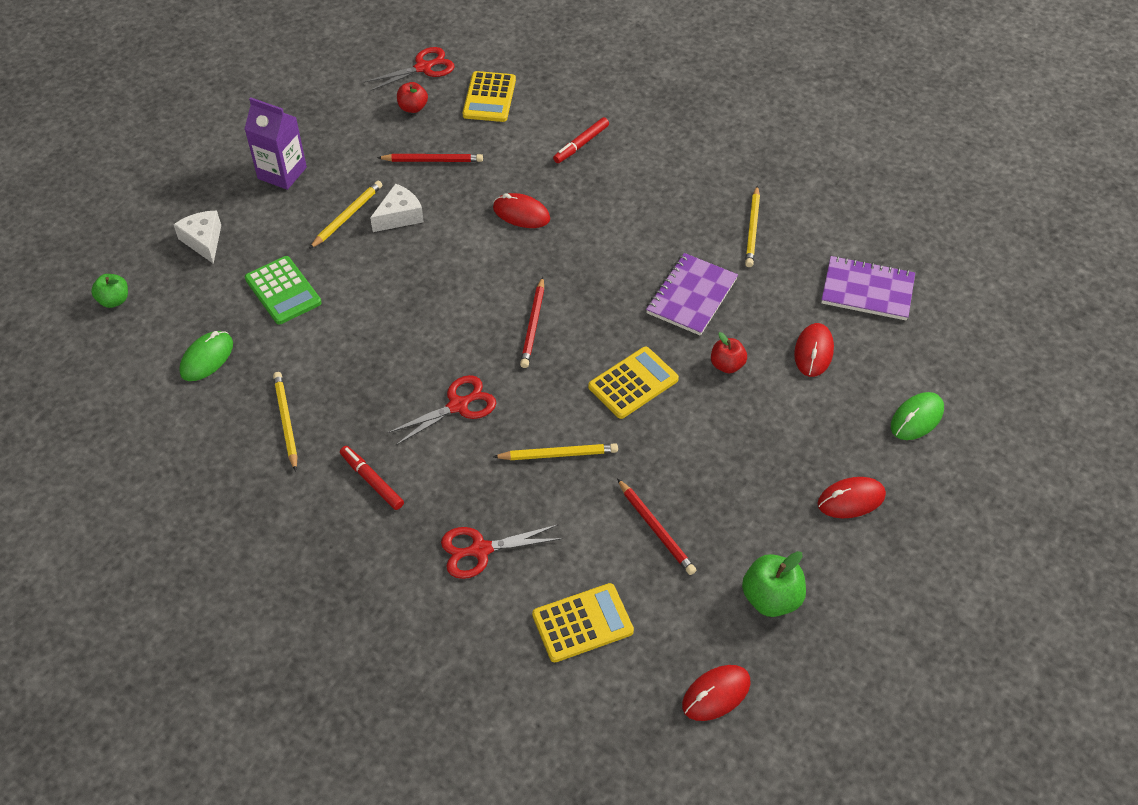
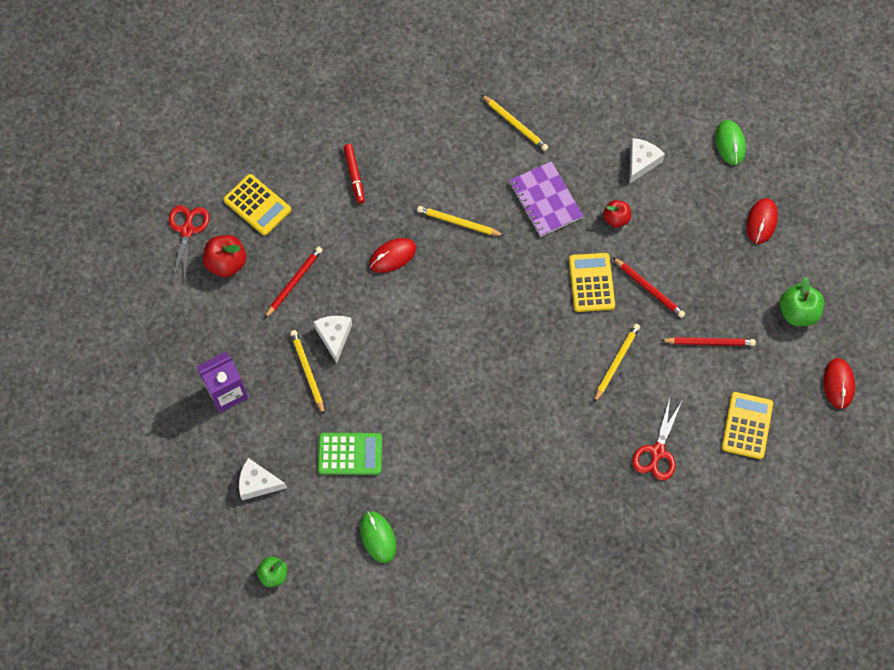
camera: 55 degrees left, 15 degrees up
yellow pencil [273,372,298,471] -> yellow pencil moved to [417,206,504,236]
red marker [340,446,404,510] -> none
red scissors [387,375,496,445] -> none
red apple [397,82,428,113] -> red apple [203,235,246,277], size x1.53
red pencil [520,277,544,368] -> red pencil moved to [613,257,685,318]
red mouse [794,323,834,377] -> white cheese [629,138,665,184]
purple notebook [821,256,915,321] -> none

